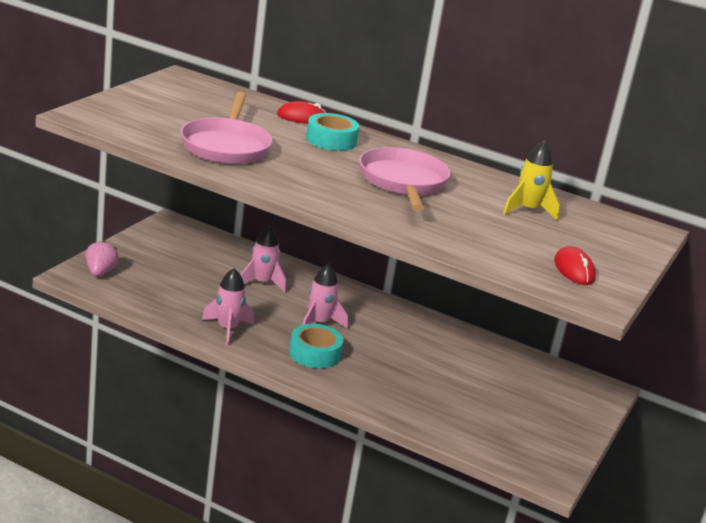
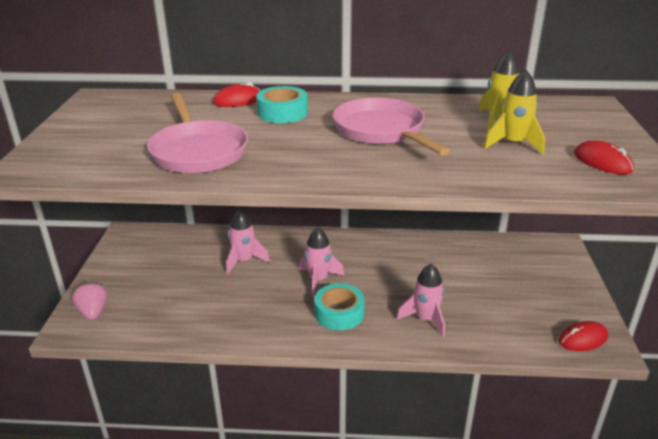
camera: 20 degrees left, 5 degrees up
pink rocket [202,268,254,345] -> pink rocket moved to [396,264,445,337]
none -> yellow rocket [483,70,545,154]
none -> red mouse [559,321,608,351]

